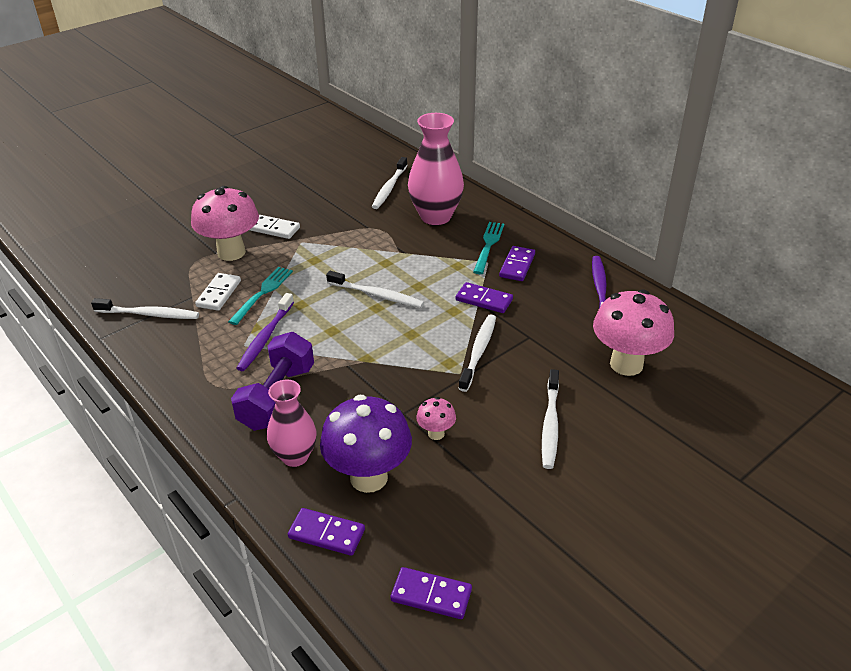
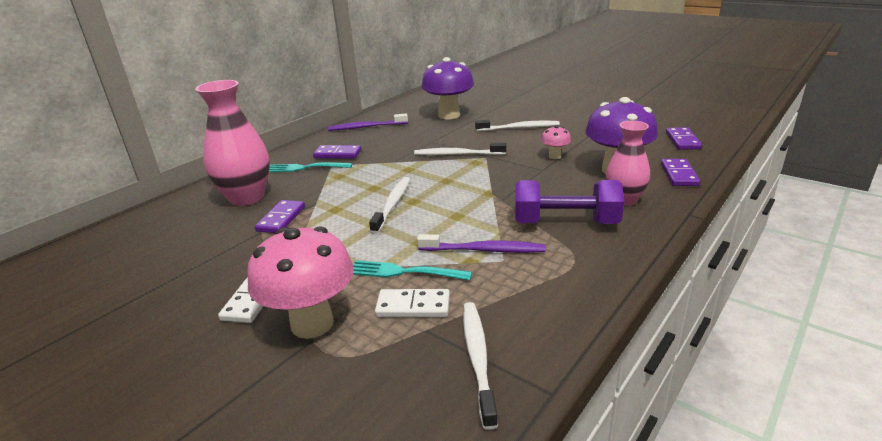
camera: 100 degrees left, 10 degrees down
white toothbrush [372,157,407,209] -> none
purple domino [456,282,513,313] -> purple domino moved to [255,200,305,233]
pink mushroom [593,289,674,376] -> purple mushroom [422,57,474,119]

